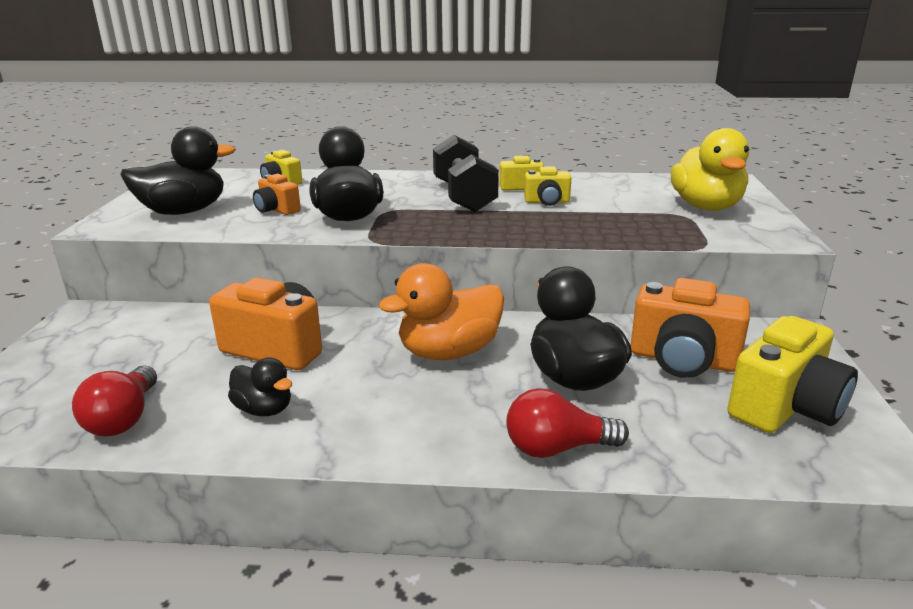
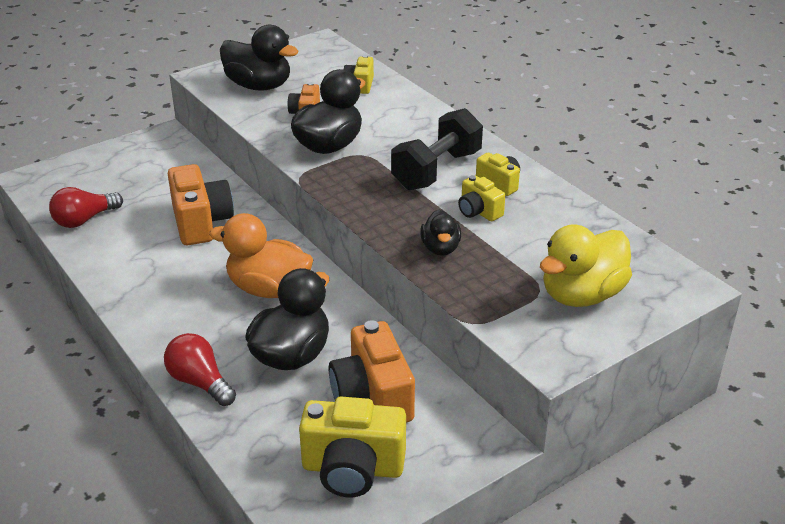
camera: 50 degrees right, 10 degrees up
black duck [228,357,292,416] -> black duck moved to [420,210,461,256]

